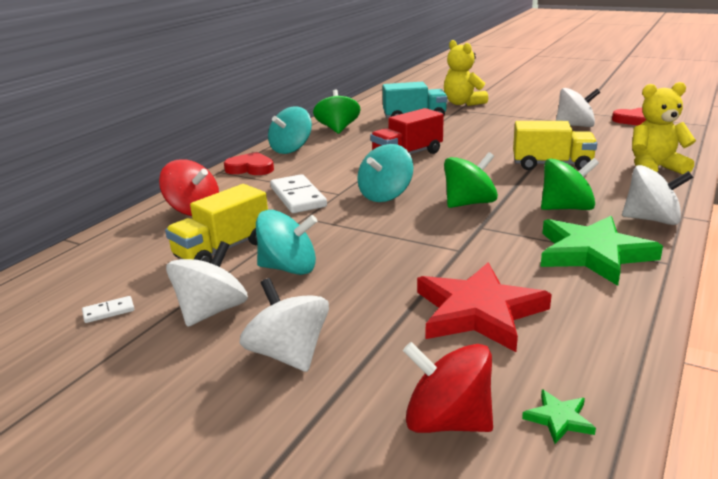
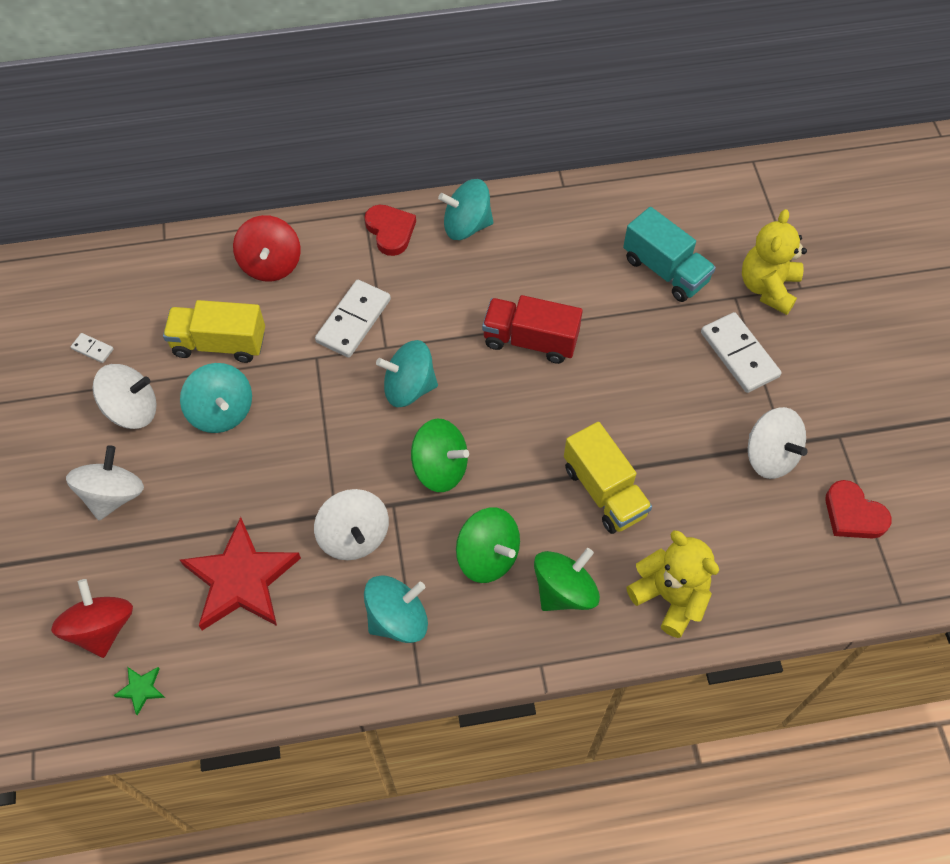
camera: 50 degrees right, 35 degrees up
green spinning top [313,90,361,134] -> green spinning top moved to [534,548,600,611]
green star [540,216,663,286] -> turquoise spinning top [364,575,428,643]
white spinning top [622,165,693,225] -> white spinning top moved to [314,489,389,560]
none -> white domino [701,312,781,393]

